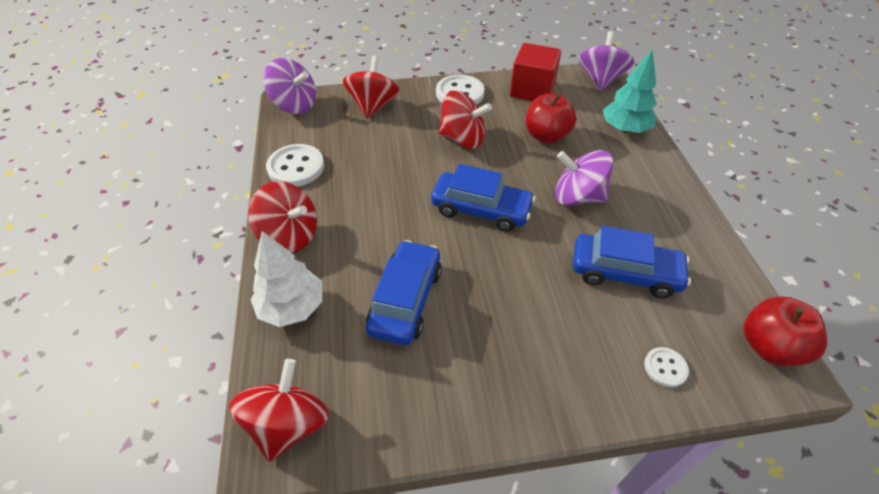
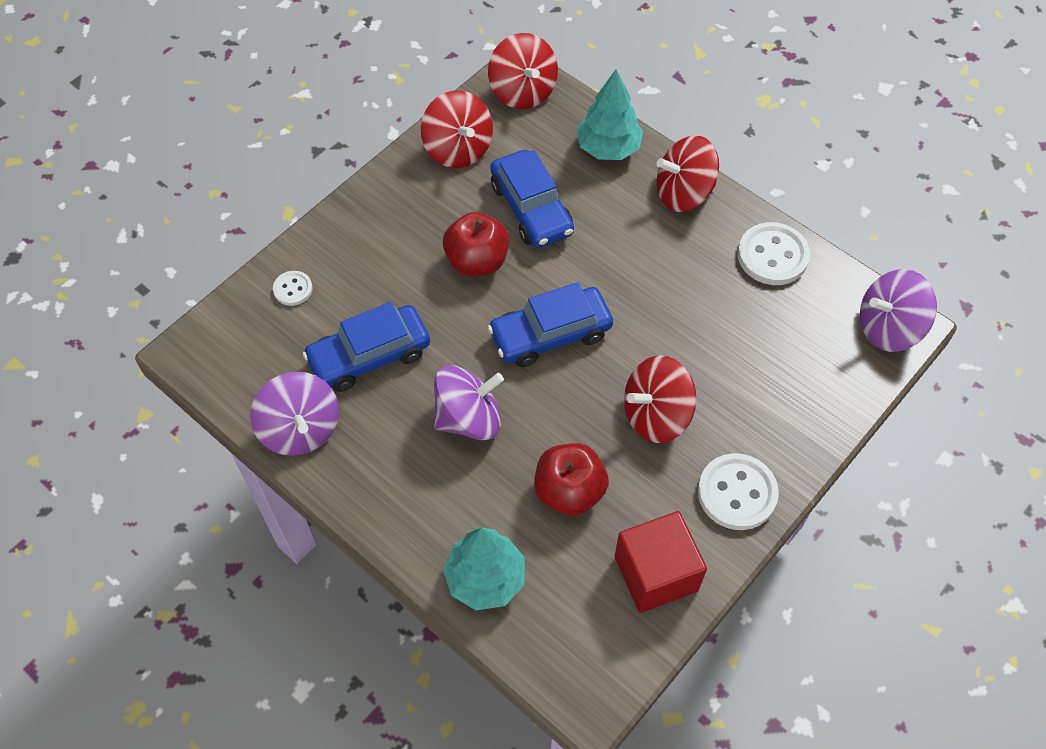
camera: 140 degrees right, 10 degrees up
white tree [251,231,322,327] -> turquoise tree [576,69,643,160]
red spinning top [343,55,400,118] -> red spinning top moved to [421,90,493,168]
purple spinning top [578,31,634,91] -> purple spinning top moved to [250,372,339,456]
red apple [744,296,827,366] -> red apple moved to [443,212,509,276]

